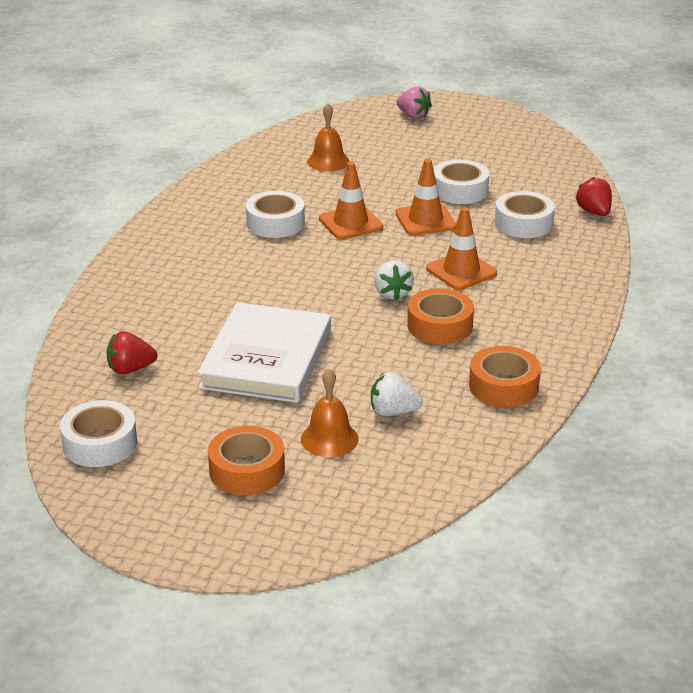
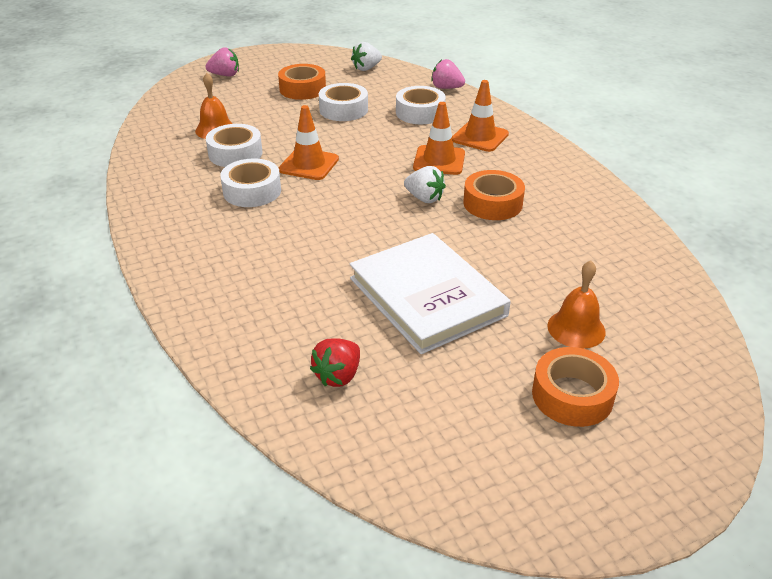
camera: 45 degrees left, 5 degrees up
white tape [60,400,137,467] -> white tape moved to [206,124,262,167]
white strawberry [371,372,423,416] -> white strawberry moved to [351,42,382,71]
orange traffic cone [395,159,456,235] -> orange traffic cone moved to [452,80,509,152]
orange tape [469,346,541,407] -> orange tape moved to [278,64,326,100]
red strawberry [576,177,612,216] -> pink strawberry [431,59,465,89]

